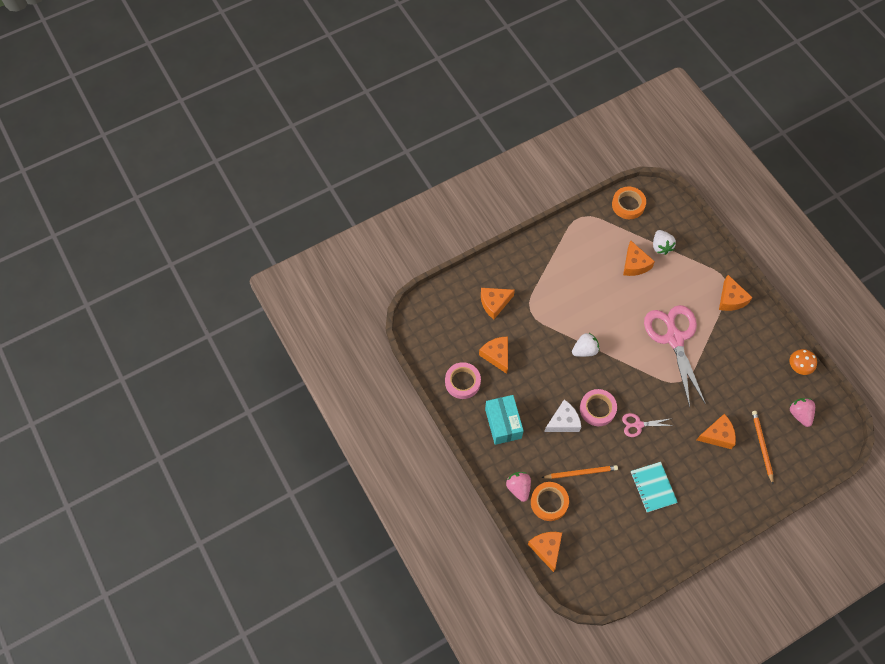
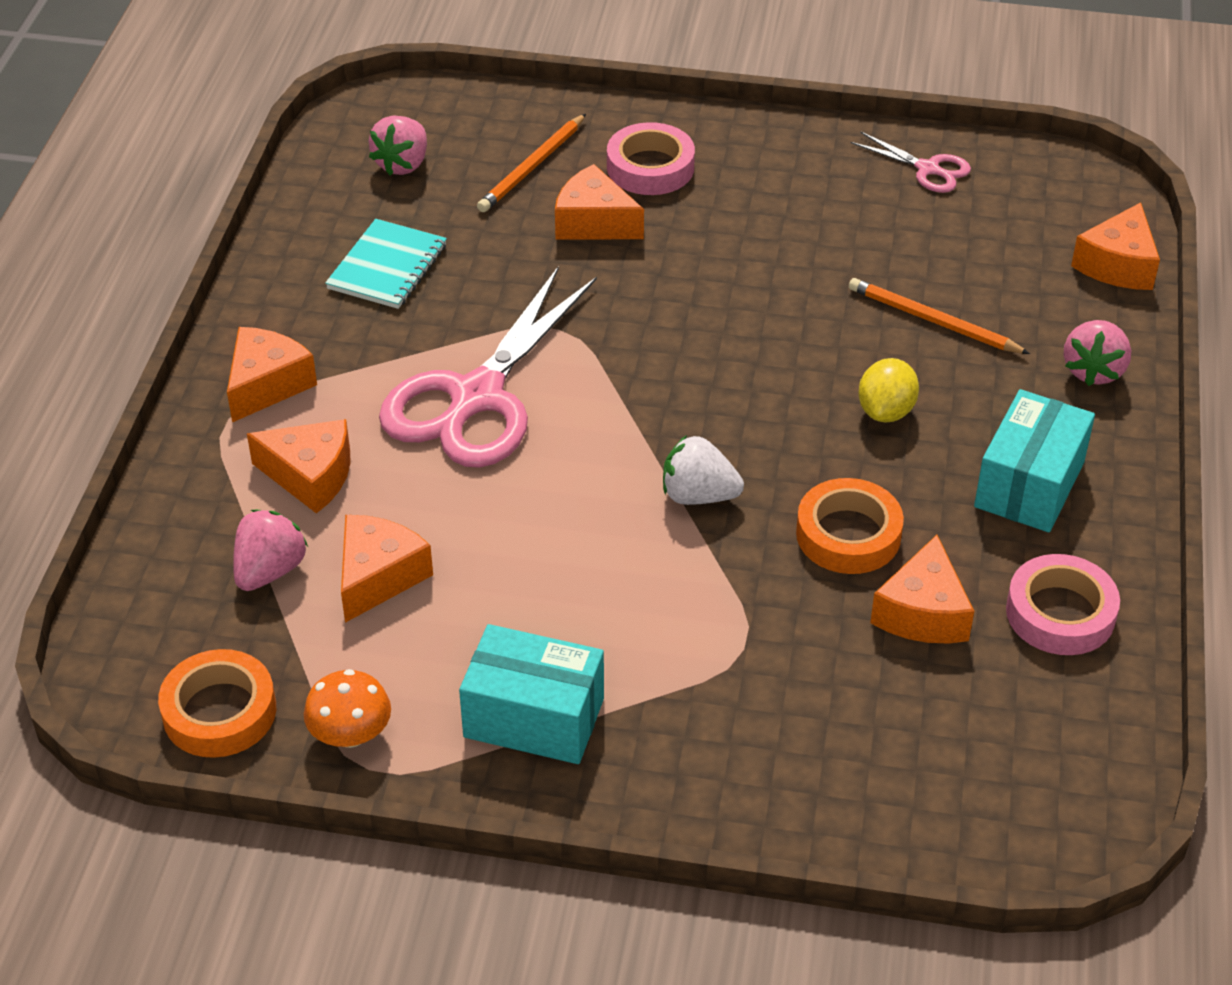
camera: 140 degrees left, 20 degrees down
orange cheese [481,288,515,319] -> orange cheese moved to [247,419,351,513]
orange tape [531,482,569,521] -> orange tape moved to [796,478,904,574]
white cheese [544,399,581,432] -> yellow lemon [858,358,919,422]
pink tape [580,389,617,426] -> pink tape moved to [607,122,695,195]
pink scissors [622,413,674,437] -> pink scissors moved to [851,131,971,193]
turquoise notebook [631,462,678,512] -> turquoise notebook moved to [325,219,447,309]
white strawberry [653,230,676,255] -> pink strawberry [233,510,308,591]
orange mushroom [789,349,817,375] -> orange mushroom moved to [304,669,391,748]
none -> turquoise box [459,624,604,764]

